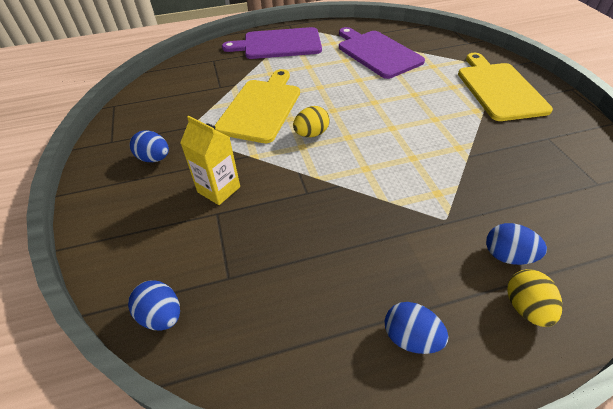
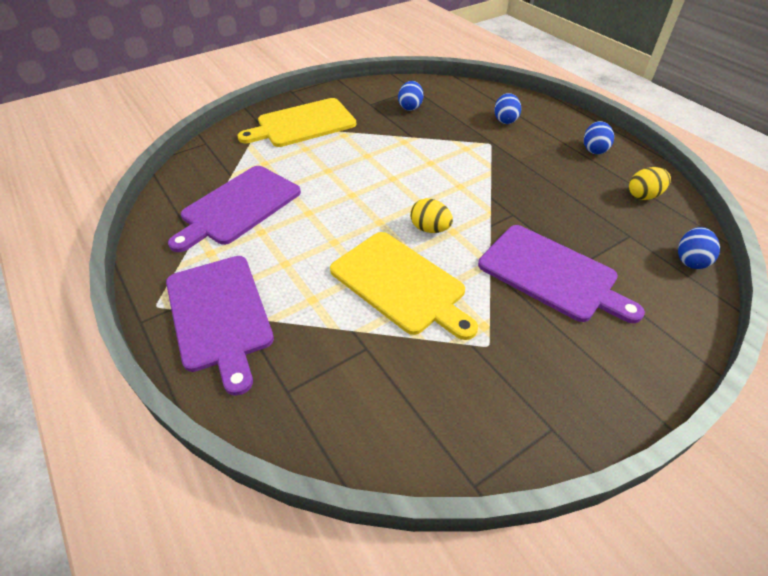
camera: 110 degrees left, 0 degrees up
blue egg [130,130,169,162] -> blue egg moved to [398,81,424,111]
yellow carton [180,116,240,205] -> purple cutting board [478,225,645,323]
yellow cutting board [214,69,300,143] -> yellow cutting board turned 135 degrees counterclockwise [330,232,478,340]
yellow egg [507,269,563,327] -> yellow egg moved to [629,167,671,200]

